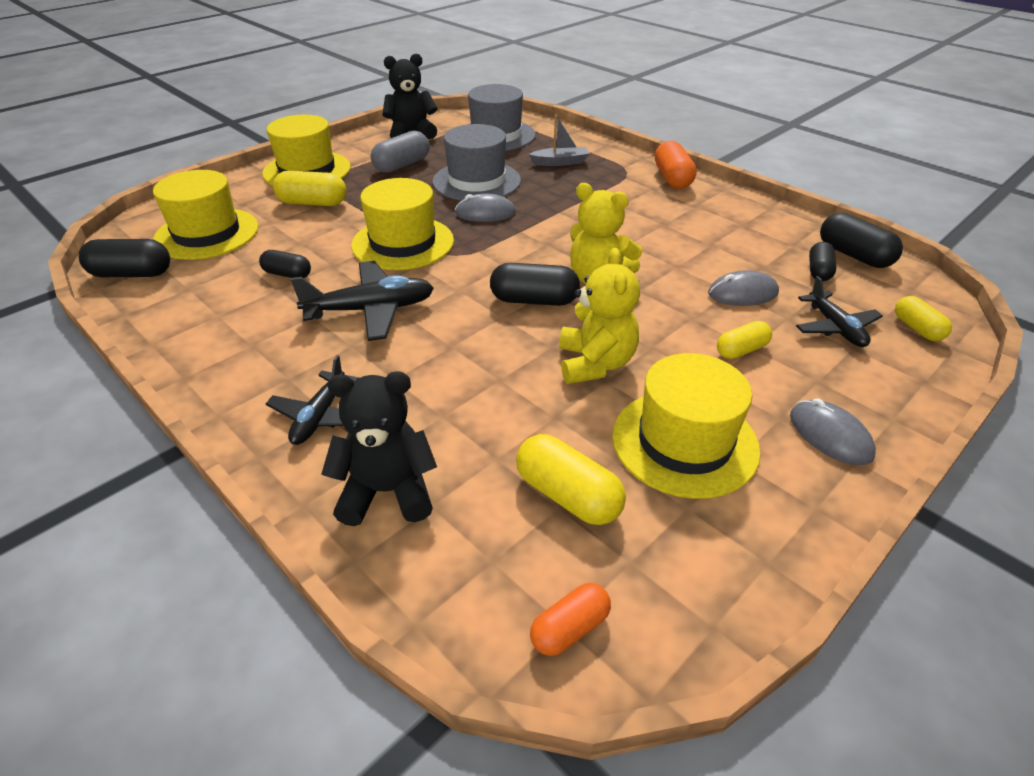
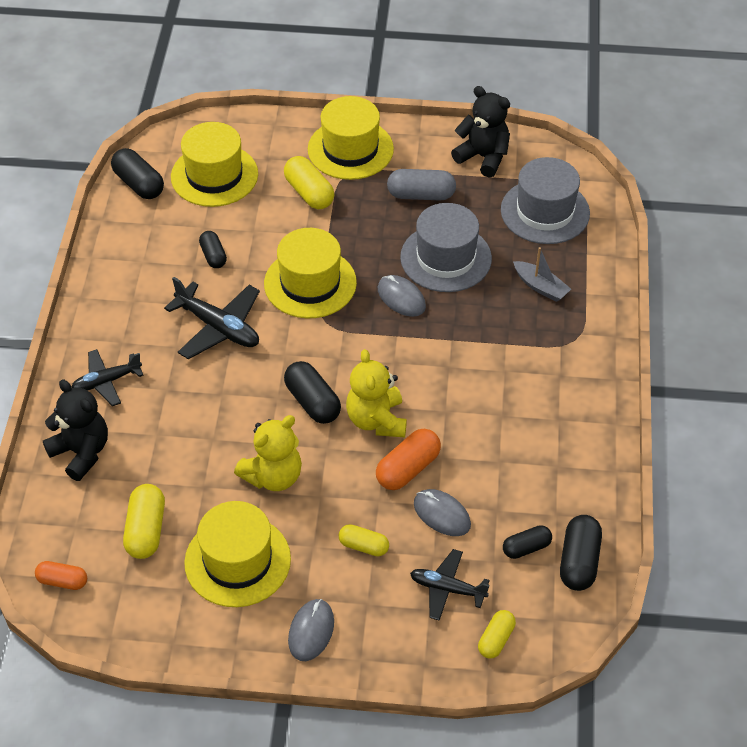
camera: 50 degrees right, 10 degrees up
orange capsule [655,141,697,189] -> orange capsule moved to [376,429,441,490]
black plane [796,276,883,347] -> black plane turned 75 degrees clockwise [410,549,490,621]

